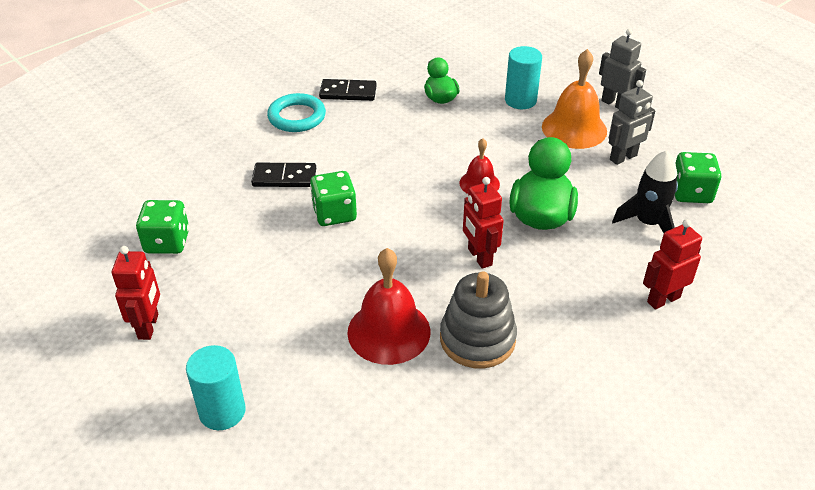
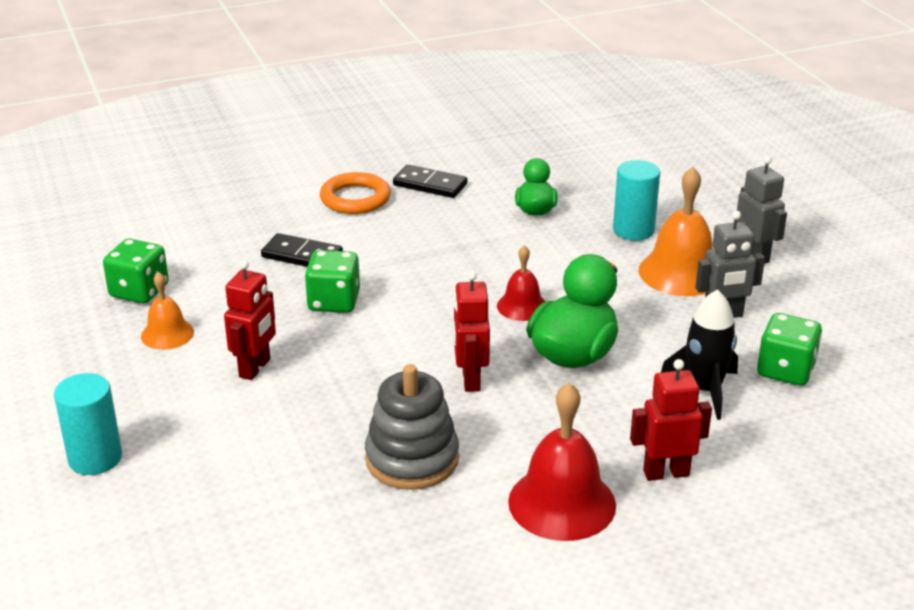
camera: 20 degrees right, 10 degrees down
red robot [112,246,160,340] -> red robot moved to [224,260,276,380]
turquoise ring [267,93,326,132] -> orange ring [320,172,391,214]
red bell [347,248,430,365] -> red bell moved to [508,383,616,541]
none -> orange bell [141,272,194,350]

